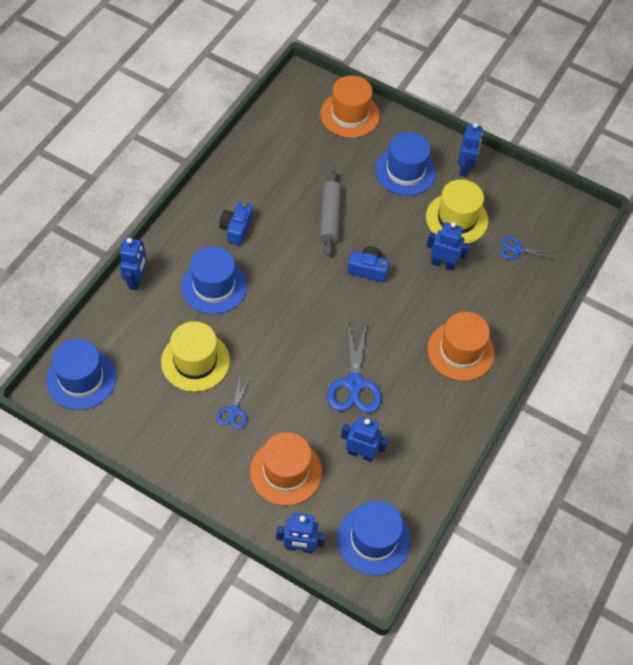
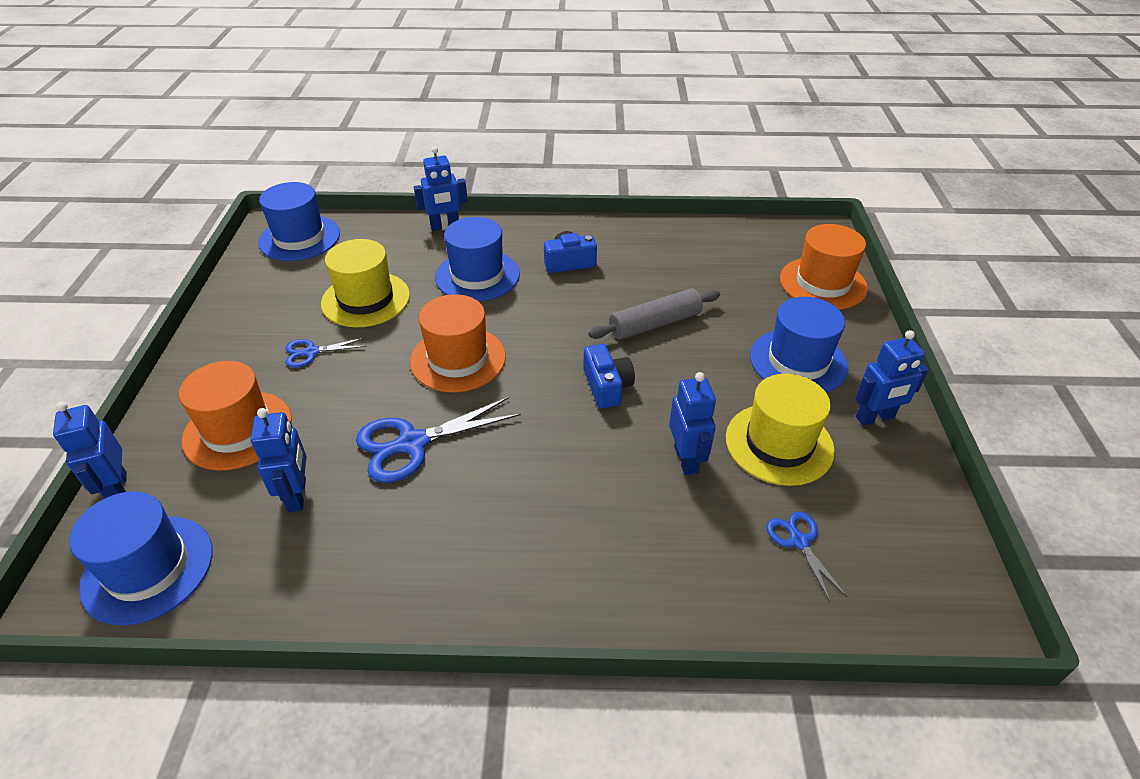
camera: 65 degrees right, 15 degrees down
orange hat [427,312,495,381] -> orange hat moved to [410,294,506,393]

